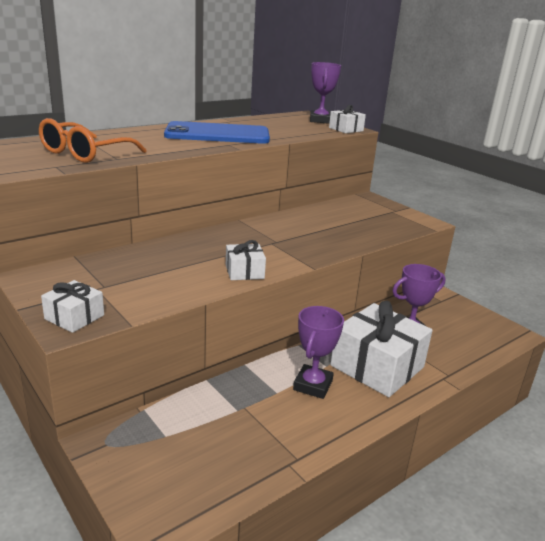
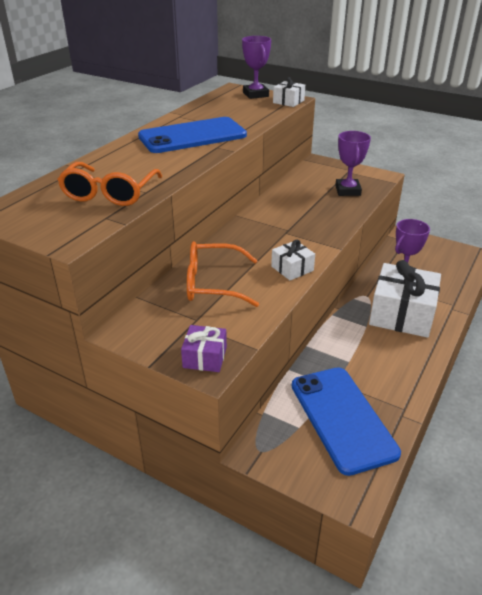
camera: 20 degrees left, 10 degrees up
white gift [41,280,104,333] -> purple gift [181,325,227,372]
purple trophy [293,306,344,399] -> purple trophy moved to [335,131,371,196]
none -> orange glasses [187,241,259,307]
none -> blue phone [292,367,401,476]

